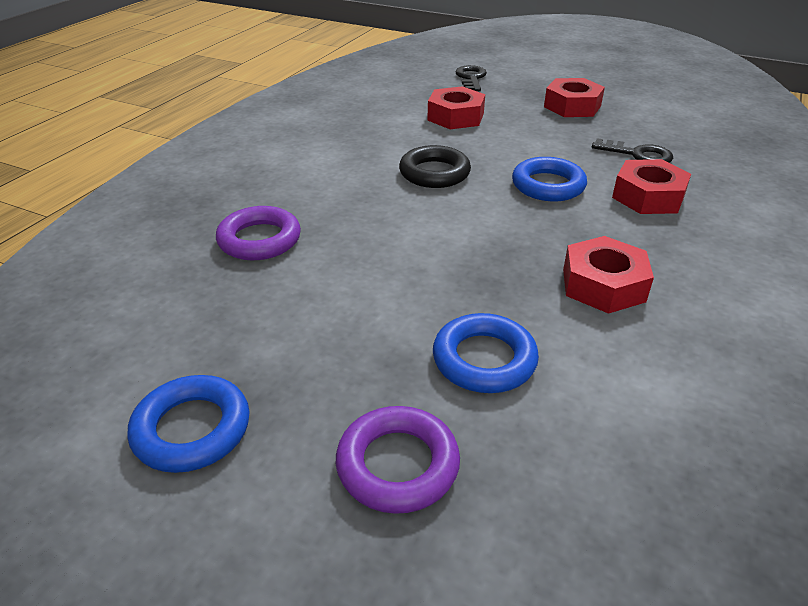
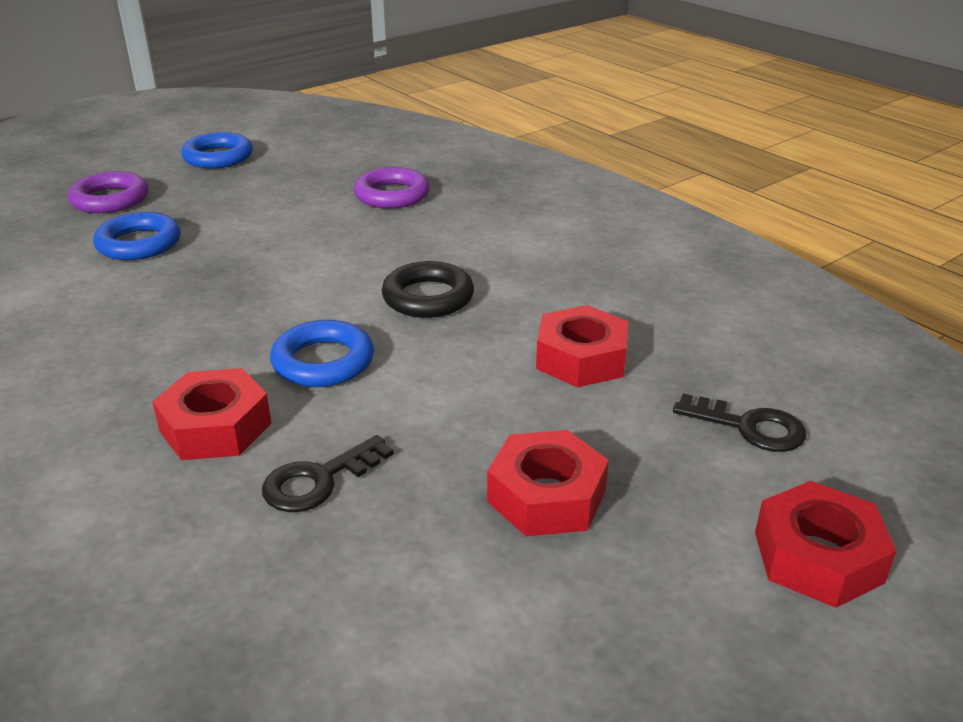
camera: 115 degrees right, 5 degrees down
red nut [563,236,654,314] -> red nut moved to [755,481,897,608]

